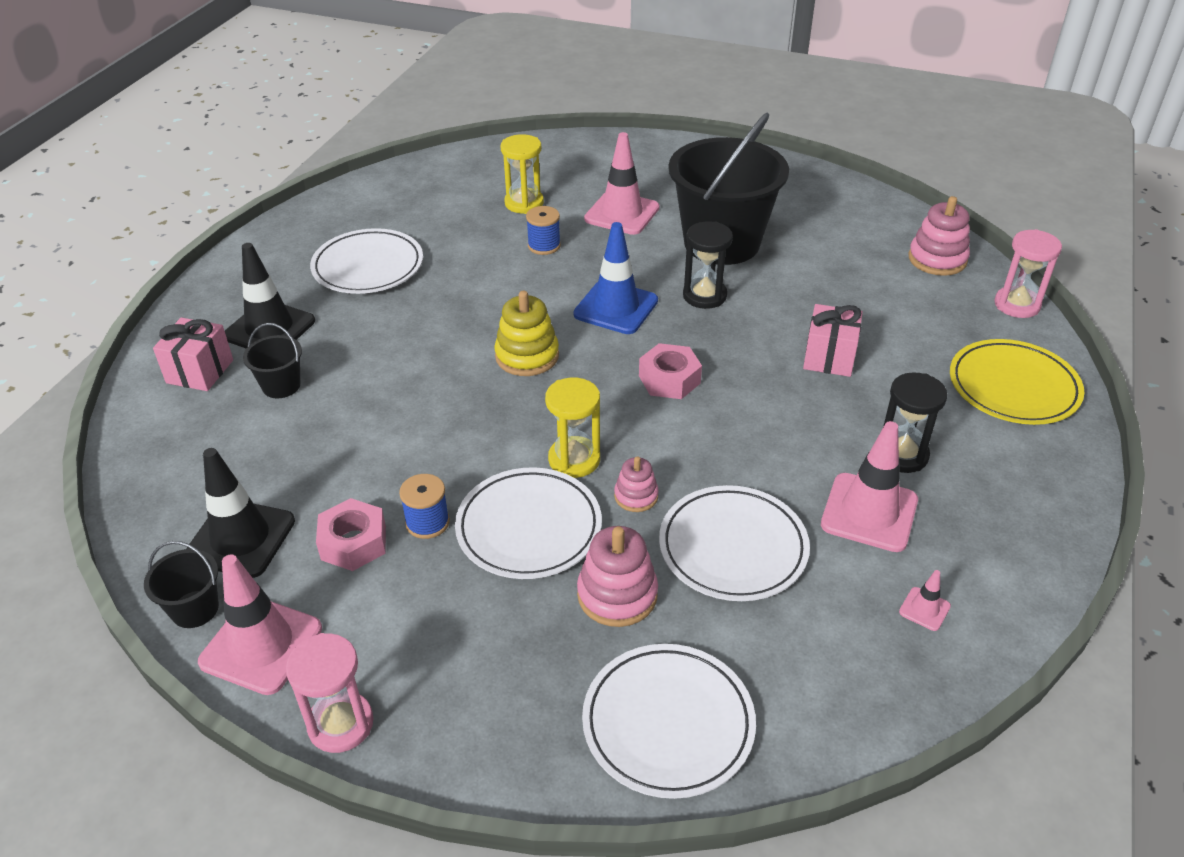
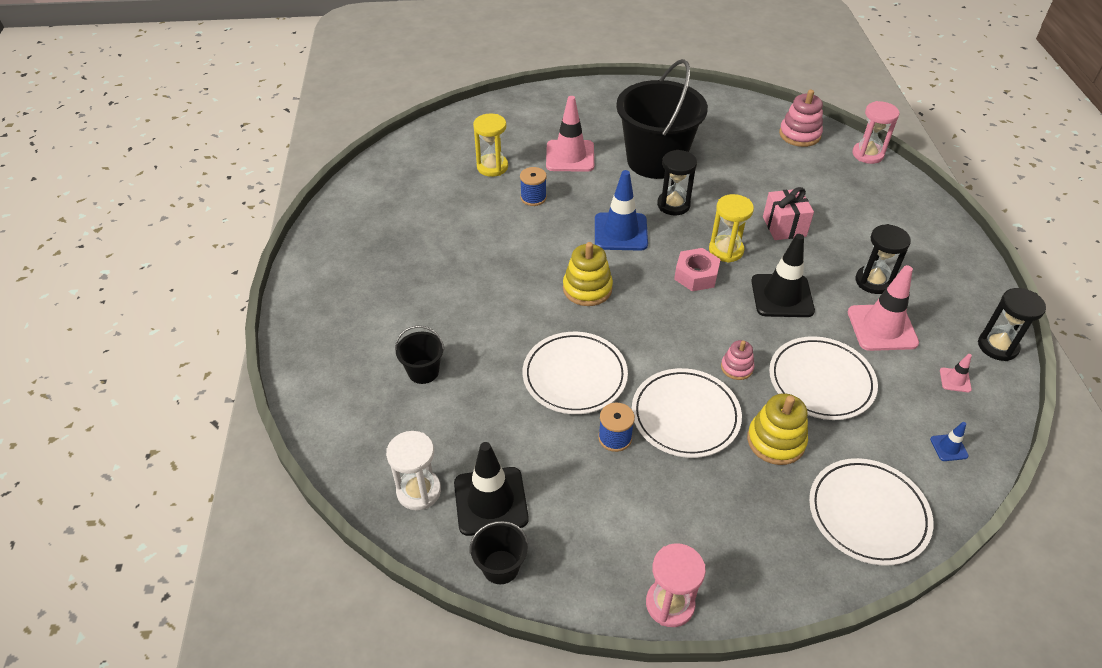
camera: 25 degrees left, 5 degrees up
pink gift [153,317,233,391] -> none
pink traffic cone [198,554,322,695] -> none
black traffic cone [225,243,315,349] -> black traffic cone moved to [751,234,815,317]
white plate [310,228,423,294] -> white plate moved to [523,332,628,414]
pink nut [316,498,386,571] -> none
yellow hourglass [545,378,600,478] -> yellow hourglass moved to [709,194,754,263]
pink stacking toy [577,526,658,627] -> yellow stacking toy [747,393,808,465]
yellow plate [950,339,1084,425] -> none
none -> white hourglass [386,431,441,510]
none -> blue traffic cone [930,422,969,461]
none -> black hourglass [978,288,1046,361]

